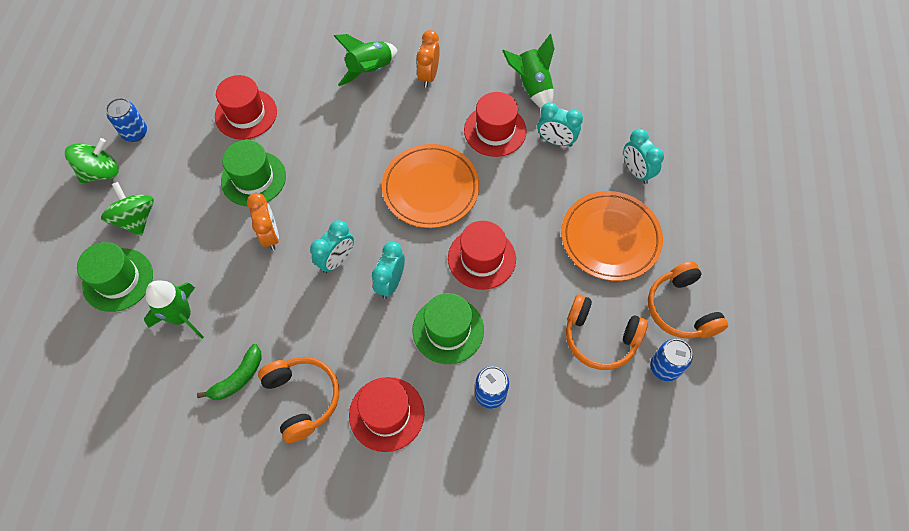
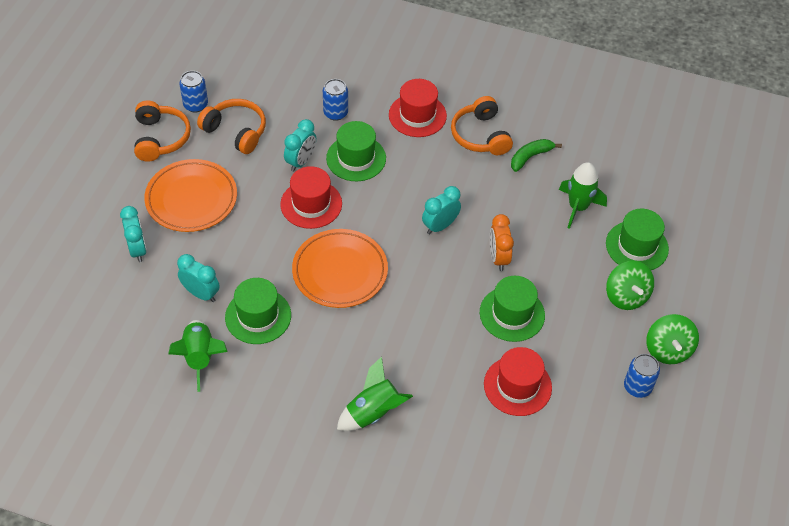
camera: 170 degrees left, 10 degrees down
green spinning top [65,138,119,184] -> green spinning top turned 60 degrees counterclockwise [646,314,699,364]
turquoise clock [372,242,405,299] -> turquoise clock moved to [284,119,316,172]
orange clock [417,30,440,88] -> none
red hat [464,92,527,157] -> green hat [225,278,291,344]

